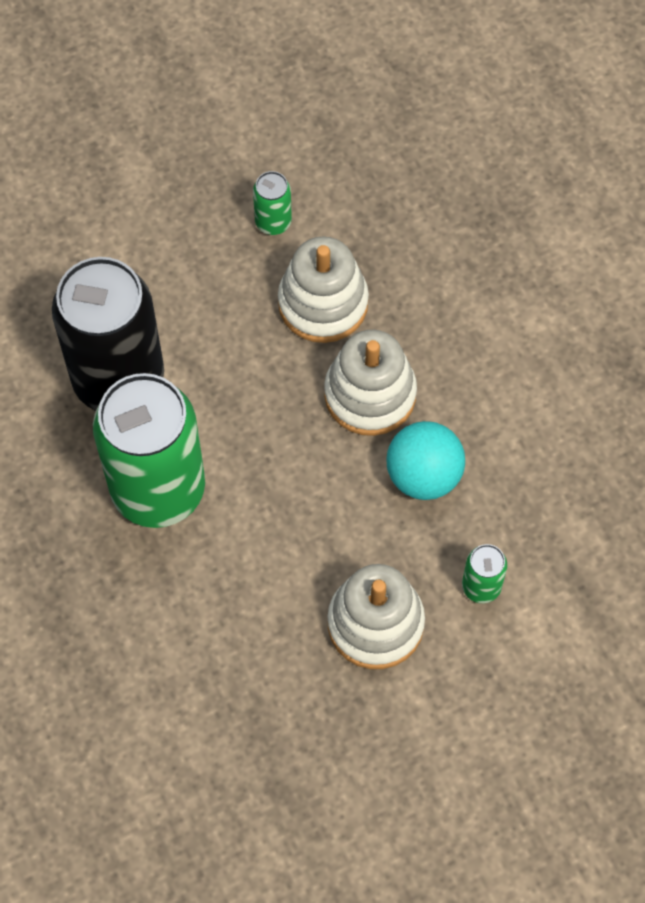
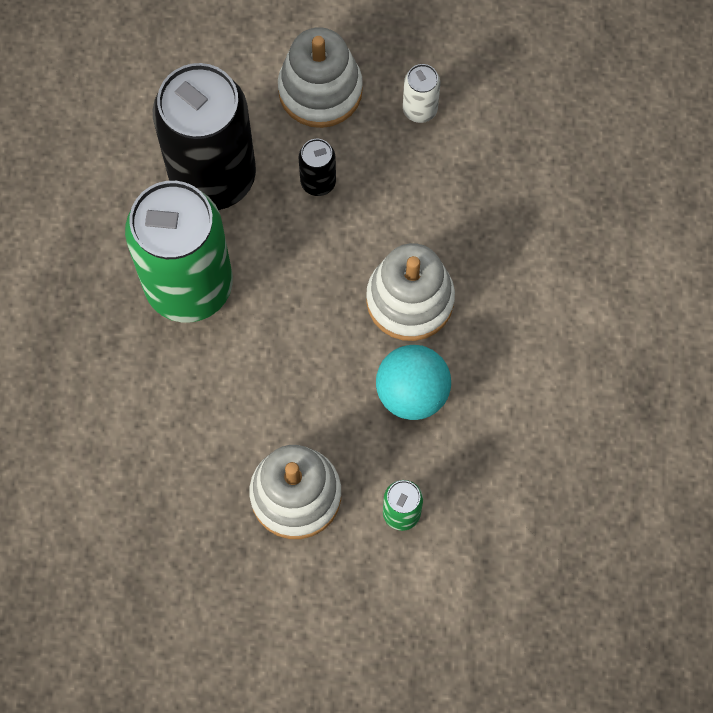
camera: 30 degrees right, 5 degrees up
green can [253,171,292,235] -> white can [403,64,440,123]
white stacking toy [278,236,369,343] -> white stacking toy moved to [278,27,363,128]
none -> black can [299,139,336,196]

